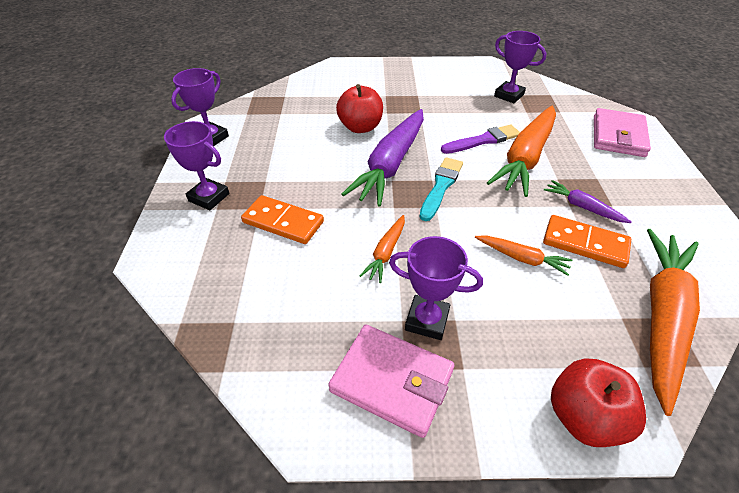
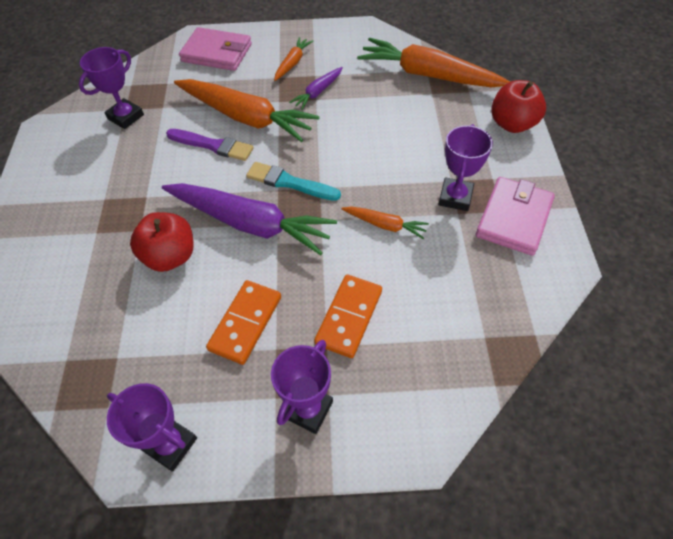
camera: 90 degrees left, 10 degrees up
purple brush [441,125,520,154] -> purple brush turned 135 degrees clockwise [166,129,254,161]
orange carrot [475,235,572,276] -> orange carrot moved to [274,37,313,81]
orange domino [543,215,631,268] -> orange domino moved to [206,280,281,365]

